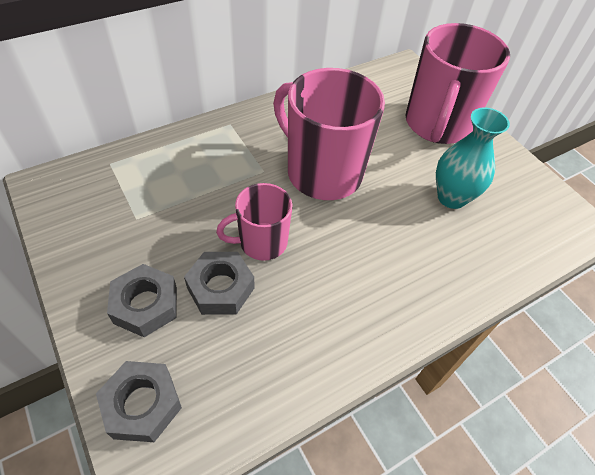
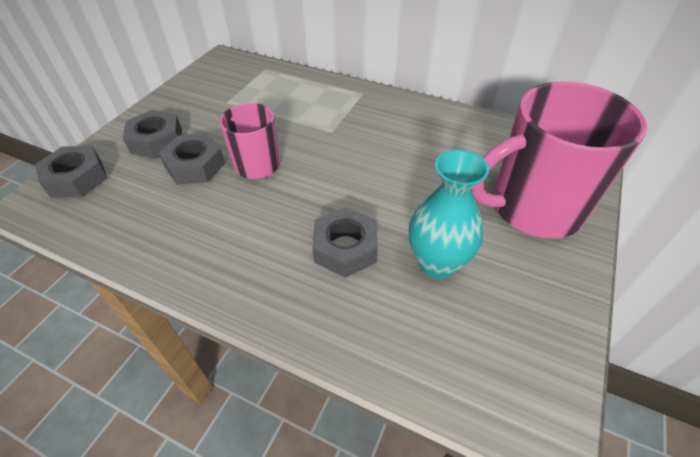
camera: 60 degrees right, 5 degrees down
pink mug [273,68,385,200] -> none
none -> grey nut [312,207,378,278]

